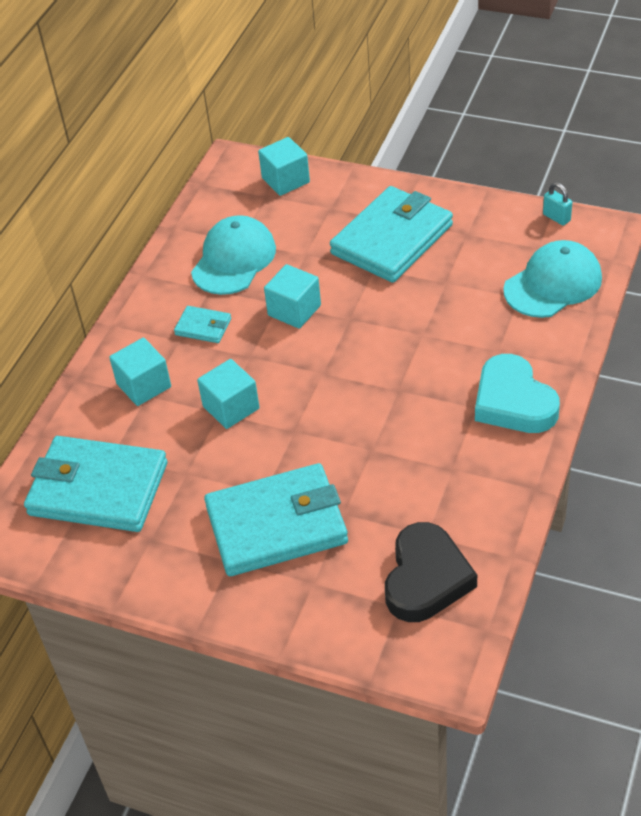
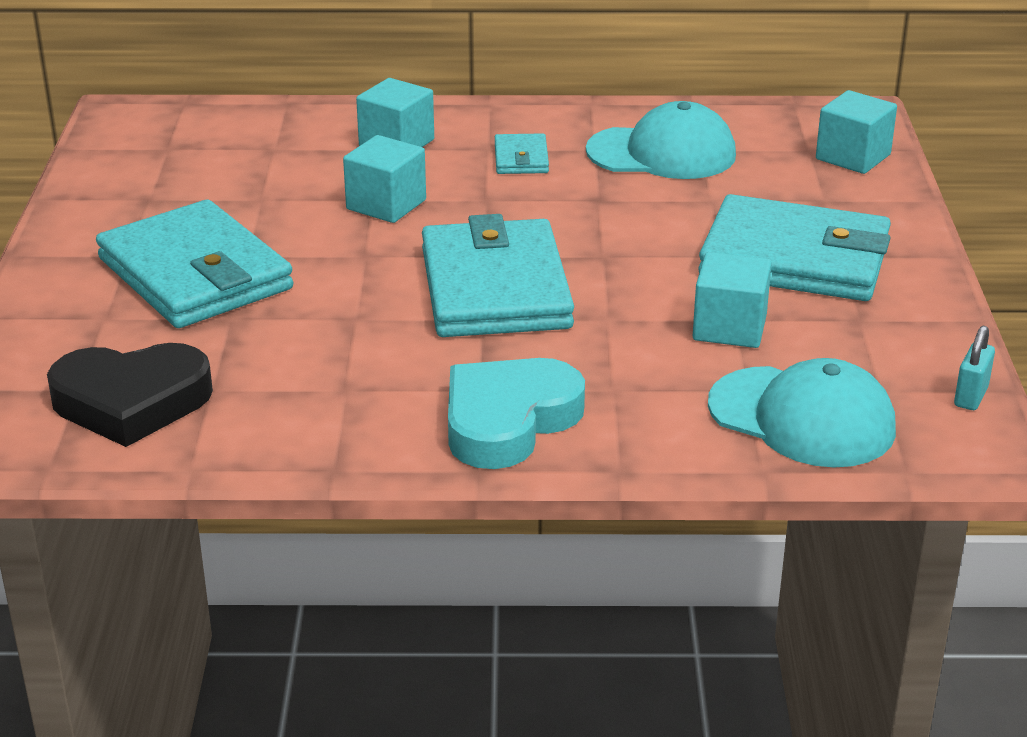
camera: 65 degrees right, 15 degrees down
turquoise wallet [24,436,167,532] -> turquoise wallet moved to [422,214,574,337]
turquoise cube [264,264,321,329] -> turquoise cube moved to [693,252,772,348]

